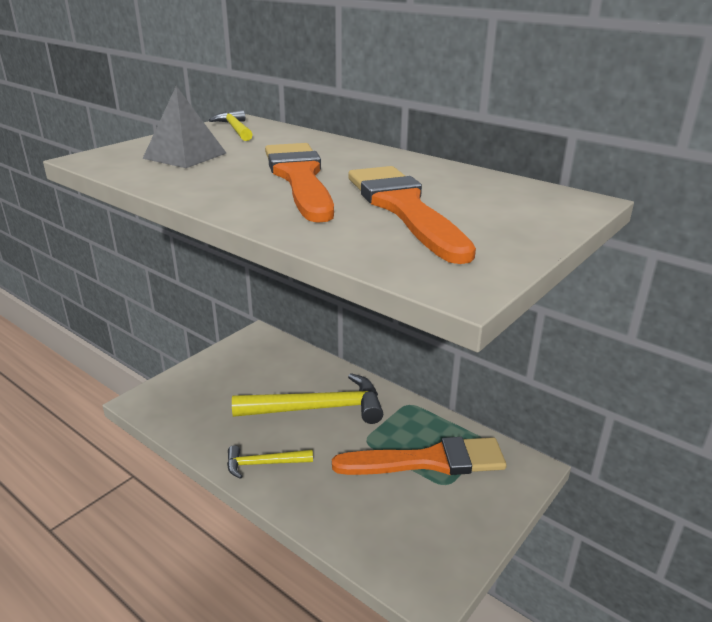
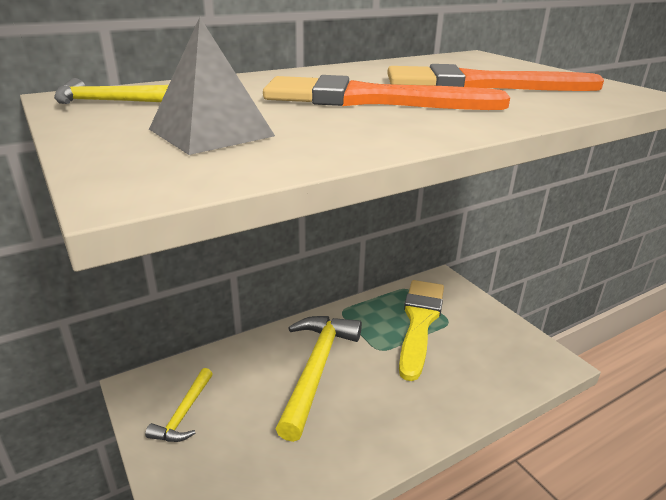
camera: 70 degrees left, 0 degrees up
yellow hammer [227,445,313,479] -> yellow hammer moved to [145,368,213,442]
orange brush [332,437,507,475] -> yellow brush [399,280,444,381]

